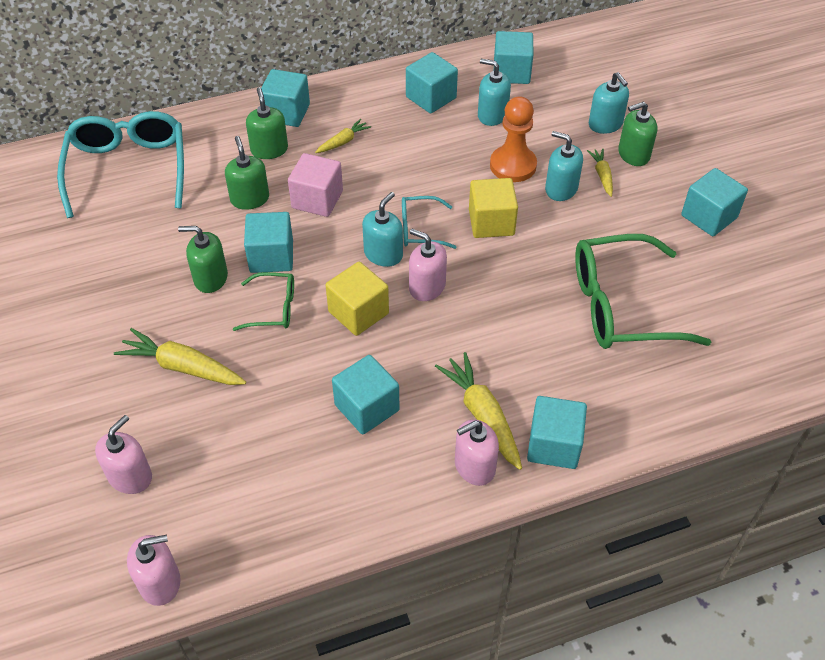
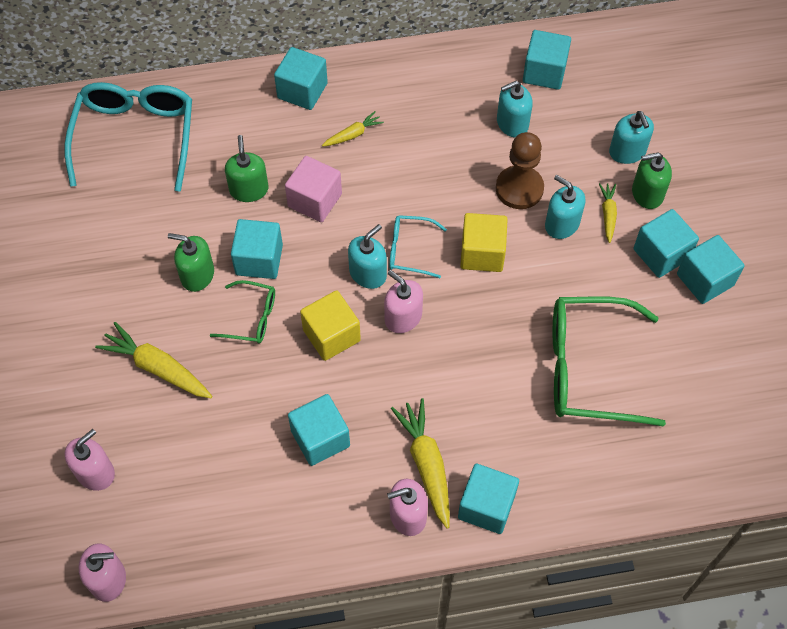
camera: 10 degrees right, 10 degrees up
green soap dispenser [246,87,288,159] -> none
turquoise cube [406,52,458,113] -> turquoise cube moved to [633,209,699,278]
turquoise soap dispenser [478,59,511,126] -> turquoise soap dispenser turned 60 degrees counterclockwise [497,81,533,137]
orange pawn [490,96,537,182] -> brown pawn [496,132,544,209]

